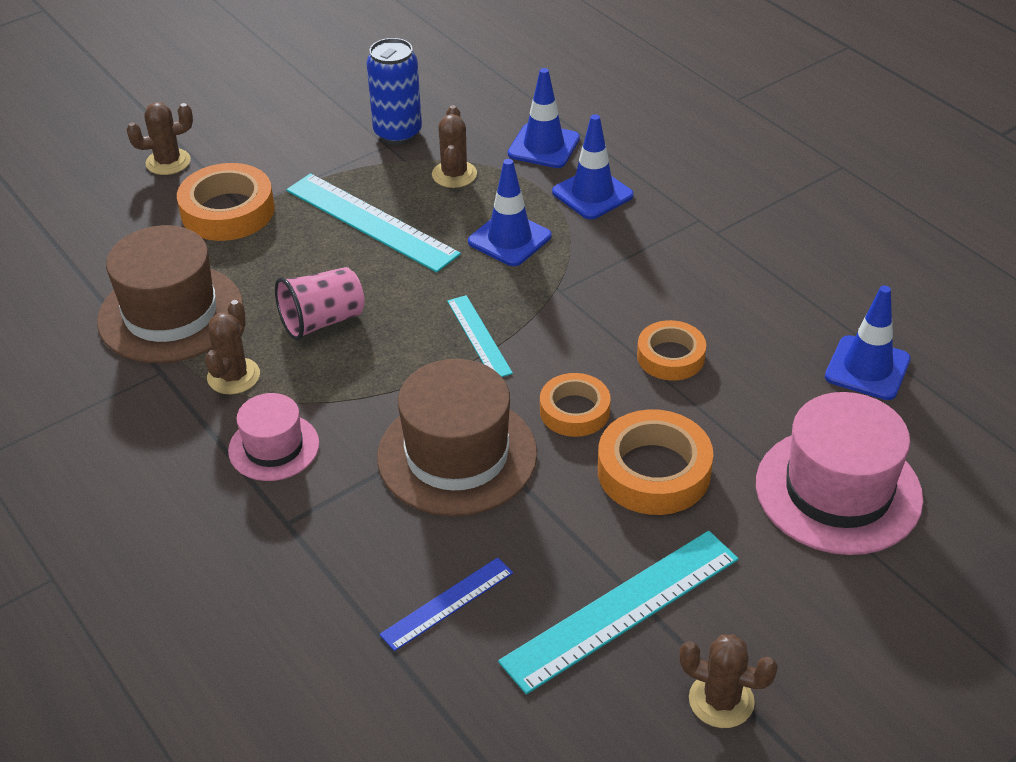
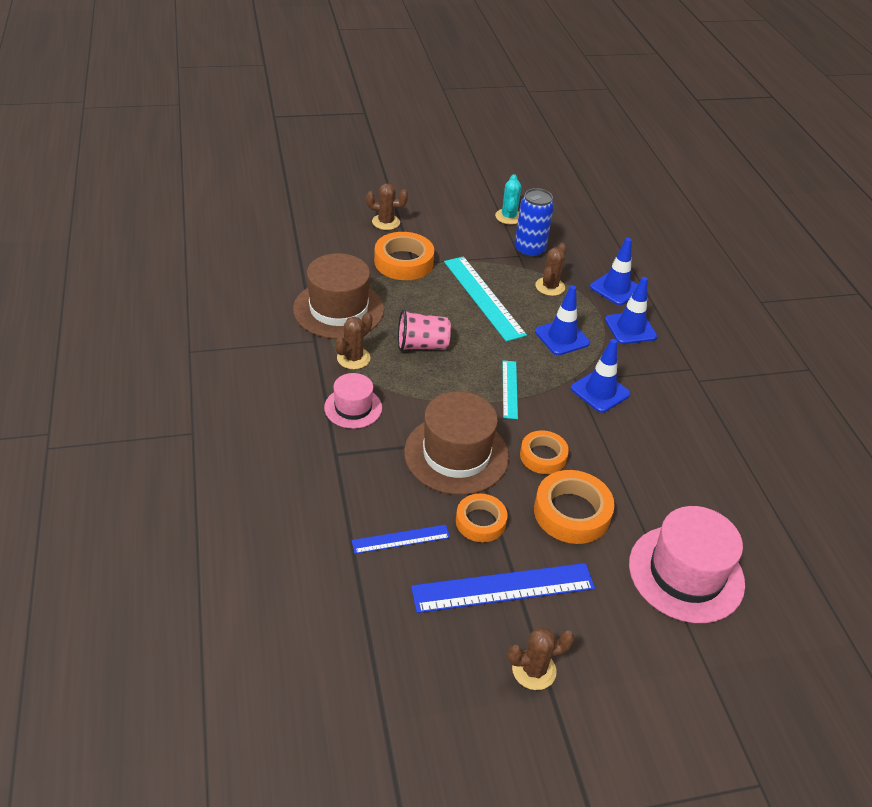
camera: 20 degrees right, 0 degrees up
turquoise ruler [498,531,739,695] -> blue ruler [411,563,595,613]
orange tape [637,320,706,380] -> orange tape moved to [456,493,508,542]
brown cactus [679,634,778,728] -> brown cactus turned 60 degrees counterclockwise [507,627,575,690]
blue traffic cone [825,285,911,400] -> blue traffic cone moved to [571,339,630,413]
none -> turquoise cactus [495,174,522,224]

